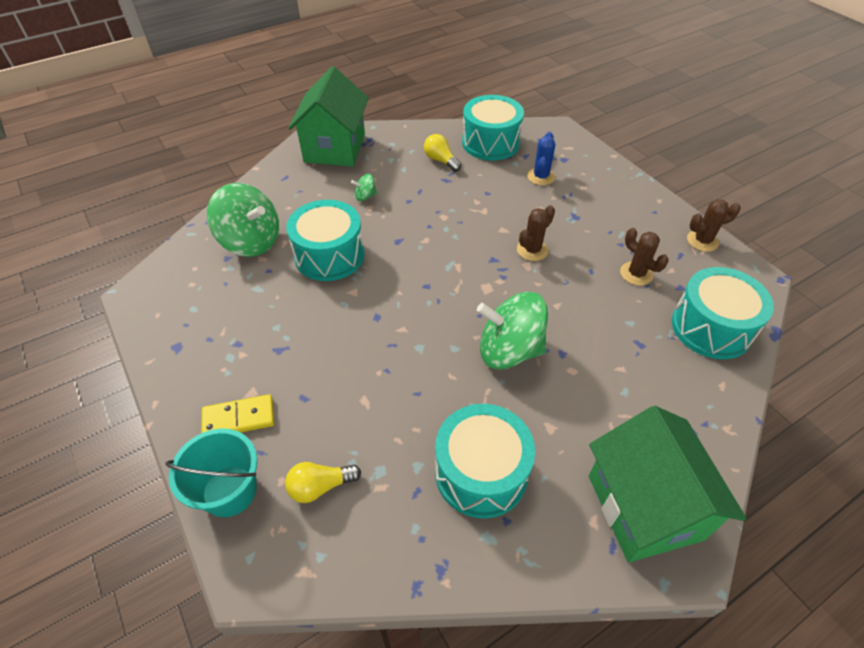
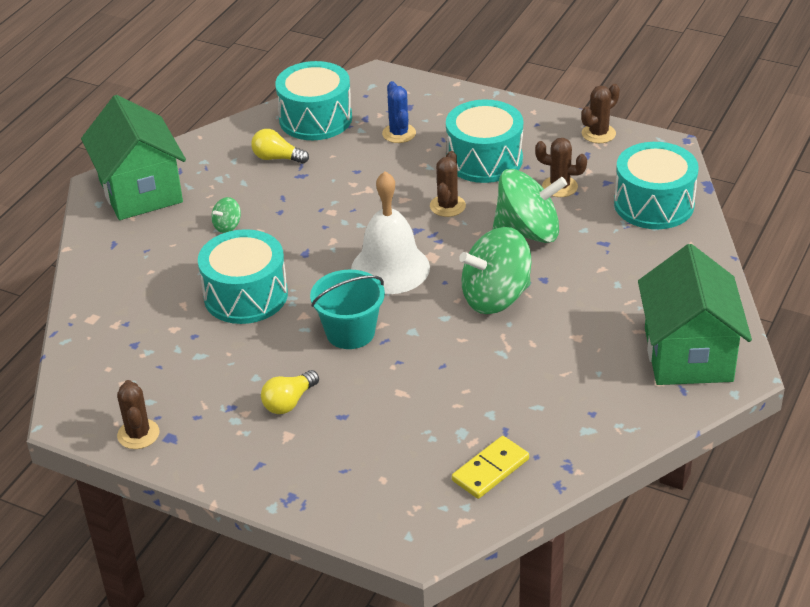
camera: 30 degrees left, 10 degrees down
turquoise bucket [165,428,257,517] -> turquoise bucket moved to [310,270,385,349]
yellow domino [201,394,274,433] -> yellow domino moved to [452,436,529,499]
green spinning top [207,183,279,257] -> green spinning top moved to [493,169,567,243]
yellow light bulb [285,462,361,503] -> yellow light bulb moved to [261,370,319,414]
turquoise drum [435,404,535,518] -> turquoise drum moved to [446,99,523,183]
green house [589,406,746,562] -> green house turned 45 degrees clockwise [638,244,752,385]
none -> brown cactus [117,380,159,449]
none -> white bell [351,171,430,294]

